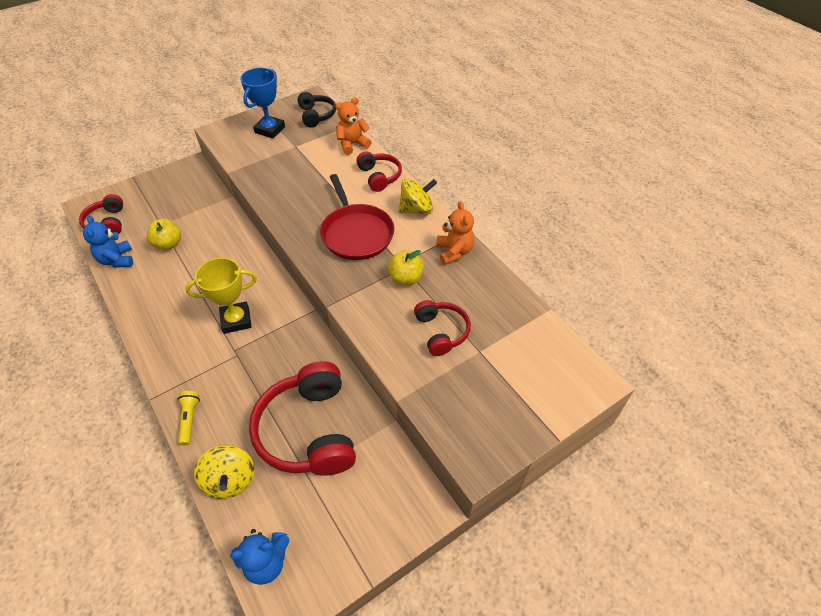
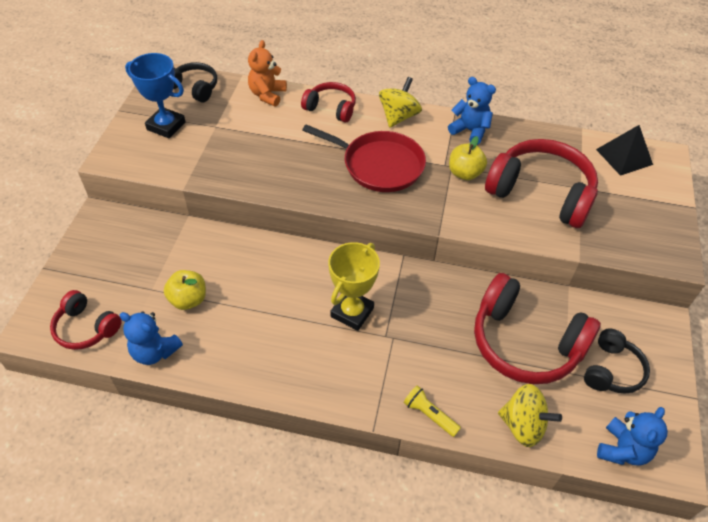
camera: 45 degrees left, 0 degrees up
blue trophy [240,68,285,138] -> blue trophy turned 45 degrees counterclockwise [125,53,186,139]
red headphones [414,300,471,356] -> red headphones [485,139,598,228], size x1.83
orange teddy bear [436,201,474,265] -> blue teddy bear [448,77,496,145]
none -> black headphones [584,329,650,394]
none -> black pyramid [596,125,653,176]

